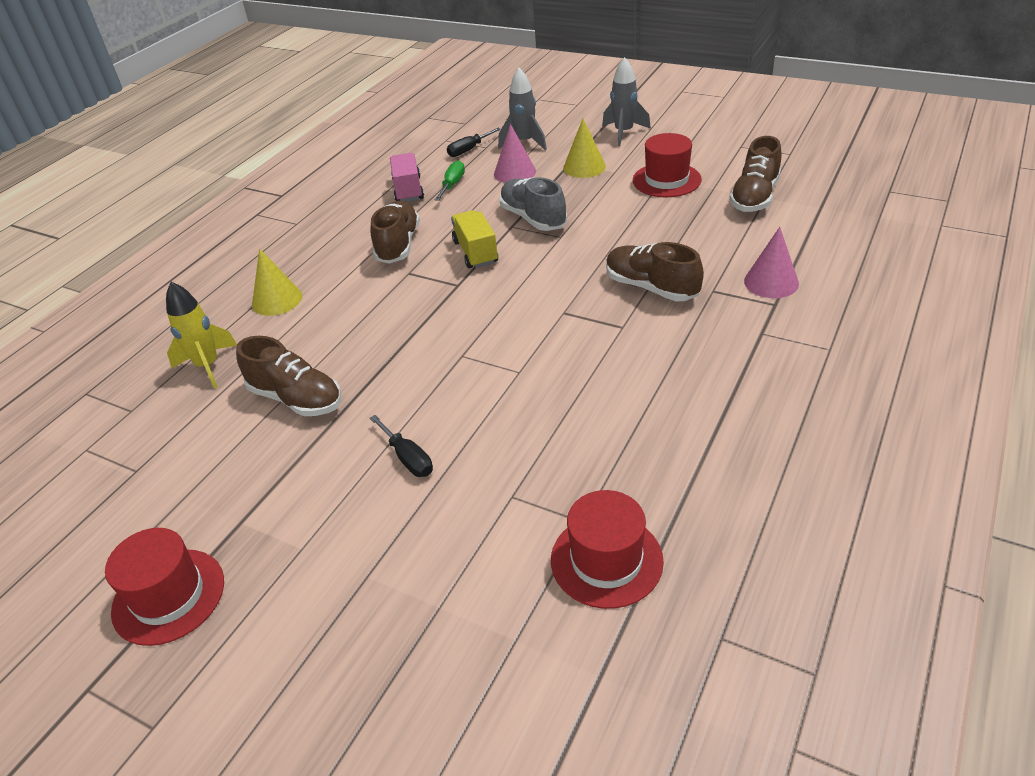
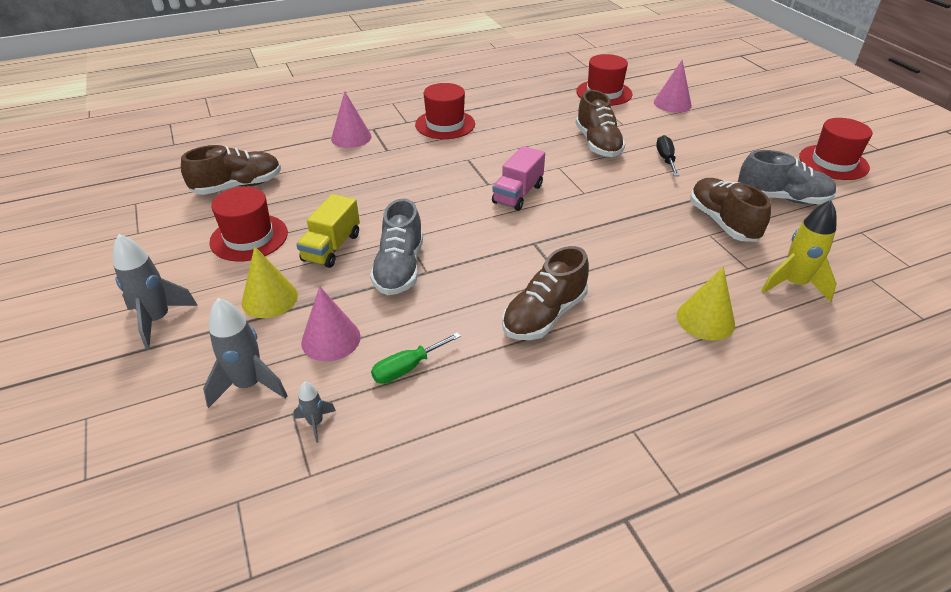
camera: 145 degrees left, 0 degrees up
pink truck [390,153,424,202] -> pink truck moved to [492,146,545,211]
black screwdriver [447,128,501,157] -> grey rocket [293,382,336,443]
yellow truck [451,210,498,268] -> yellow truck moved to [296,194,360,268]
brown shoe [606,242,704,301] -> brown shoe moved to [576,90,626,157]
none -> red hat [415,83,475,139]
none -> pink cone [654,60,692,113]
none -> grey shoe [738,150,837,204]

